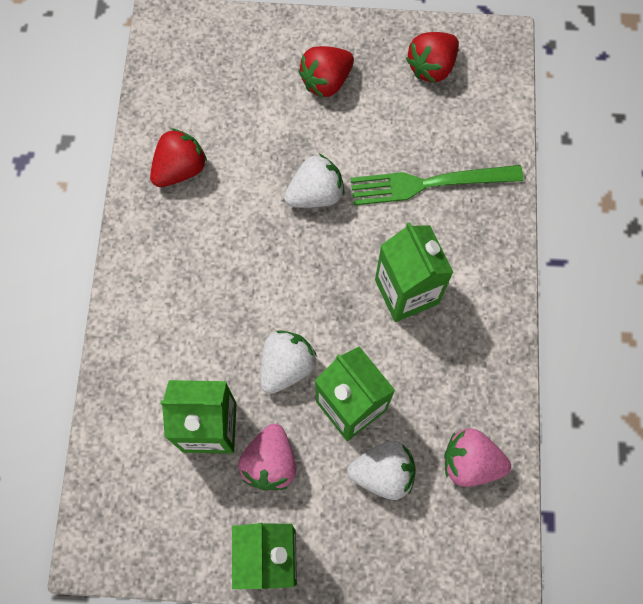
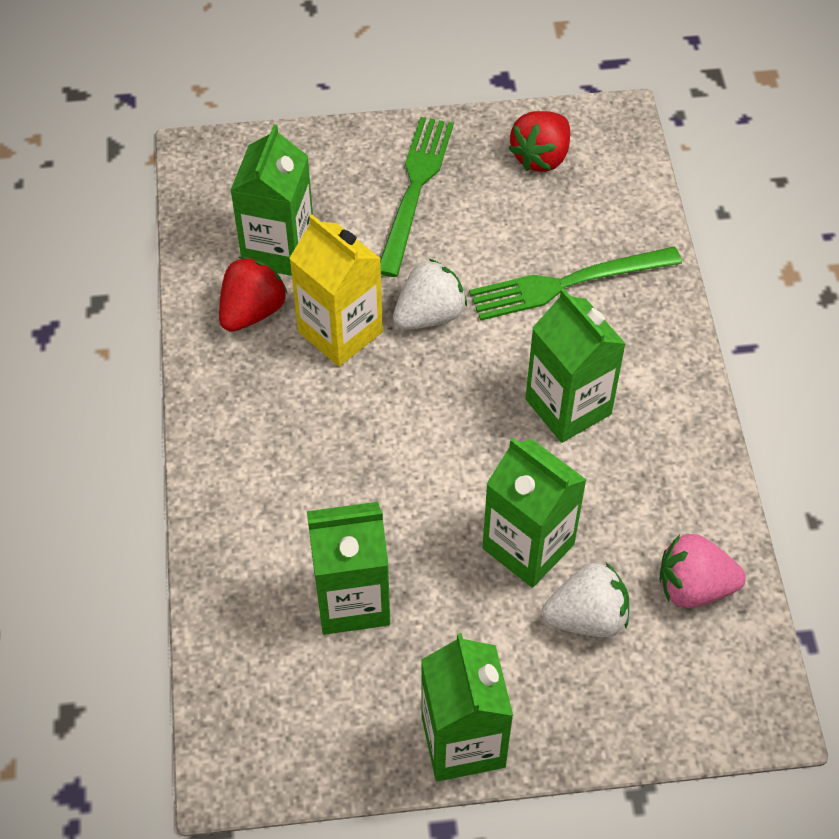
camera: 10 degrees left, 15 degrees down
pink strawberry [238,424,296,491] -> none
white strawberry [260,330,317,394] -> none
red strawberry [298,46,354,98] -> green fork [380,117,454,277]
none -> green carton [230,124,313,276]
none -> yellow carton [289,215,383,366]

